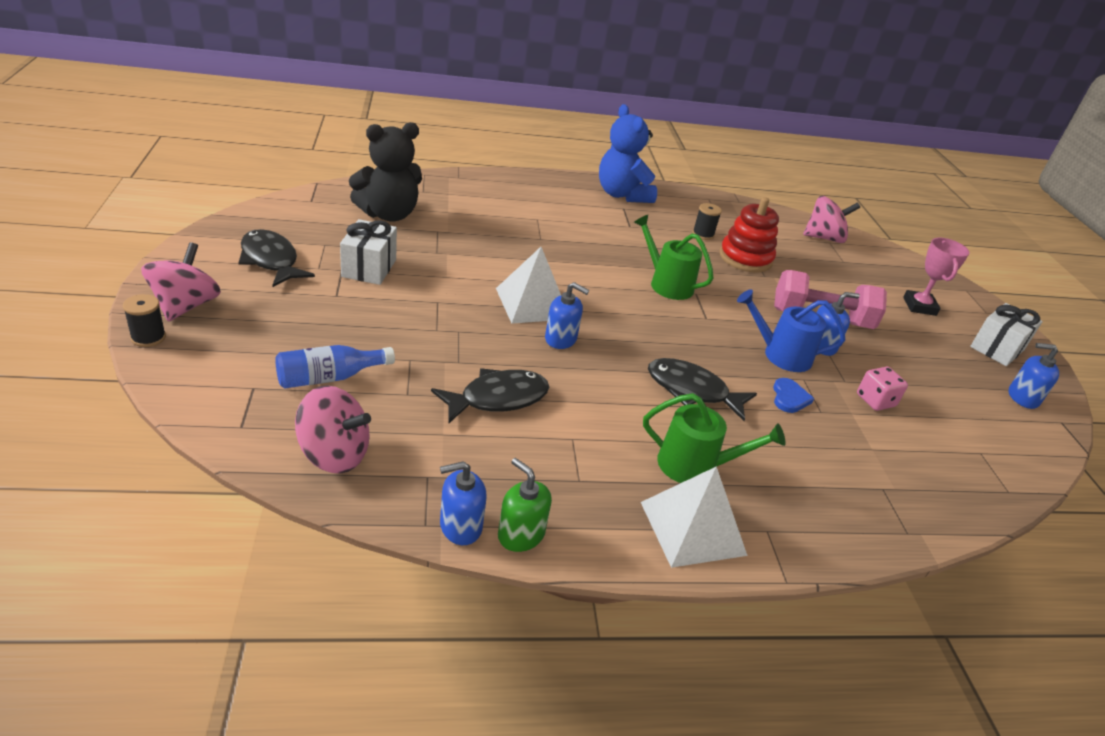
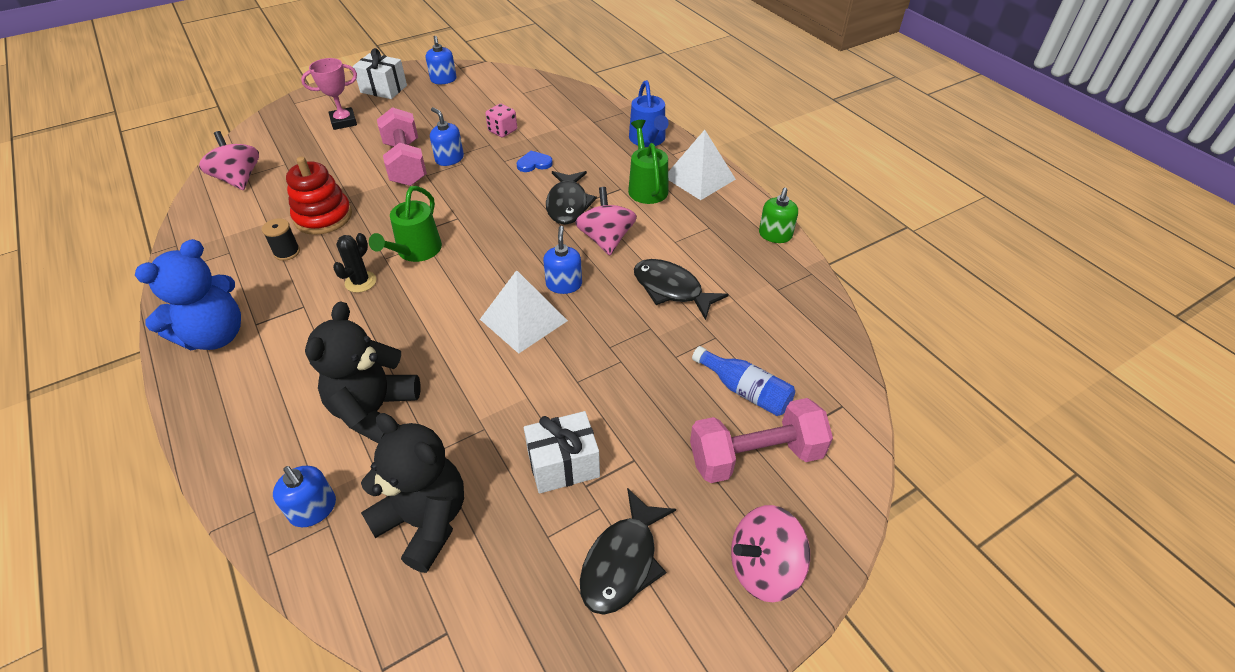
camera: 110 degrees left, 10 degrees up
black spool [123,294,166,347] -> none
pink spinning top [295,386,371,474] -> pink spinning top moved to [575,187,637,255]
blue soap dispenser [440,461,487,545] -> blue soap dispenser moved to [273,466,336,527]
blue watering can [737,289,846,372] -> blue watering can moved to [629,80,669,147]
none -> black teddy bear [305,301,420,444]
none -> black cactus [333,233,376,293]
none -> pink dumbbell [690,398,833,483]

